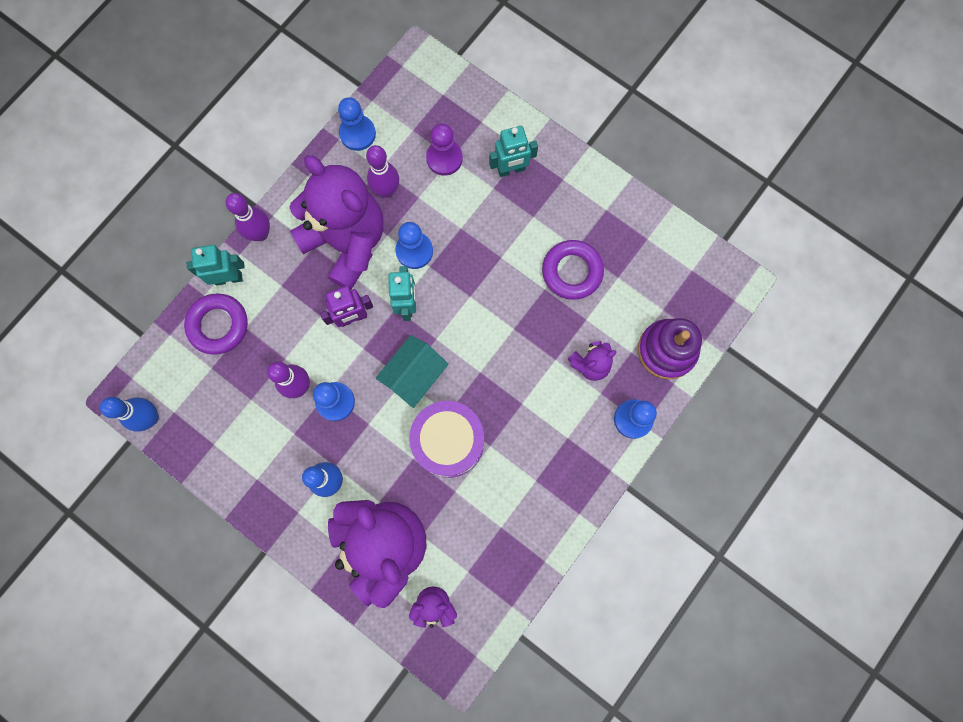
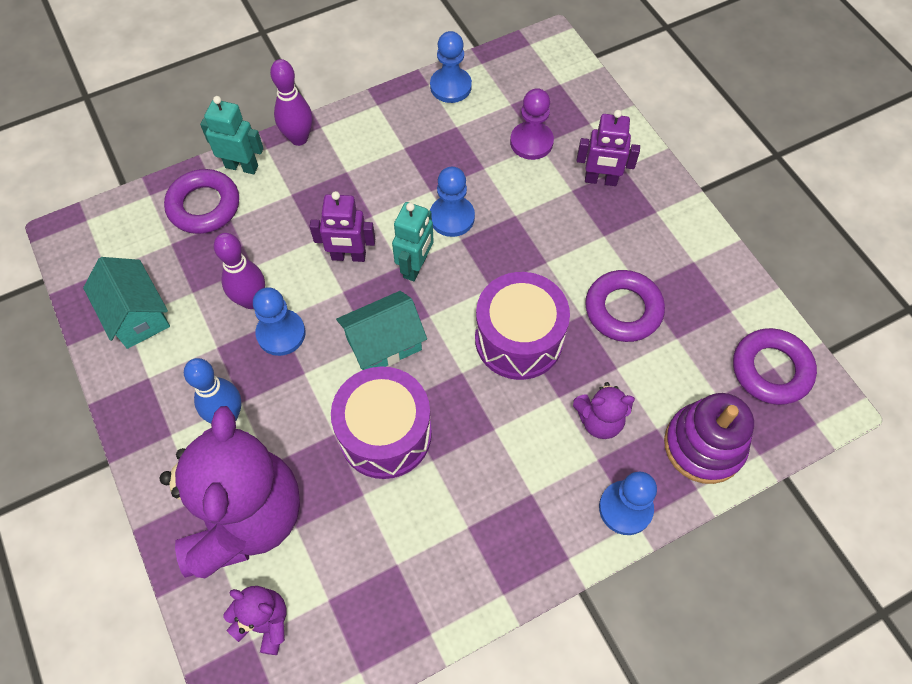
camera: 25 degrees right, 15 degrees down
blue bowling pin [100,397,159,432] -> none
purple teddy bear [290,155,384,289] -> none
purple bowling pin [366,145,399,198] -> none
turquoise robot [489,126,538,177] -> purple robot [577,110,640,186]
none -> turquoise house [83,257,170,349]
none -> purple drum [475,272,570,380]
none -> purple ring [733,328,817,405]

